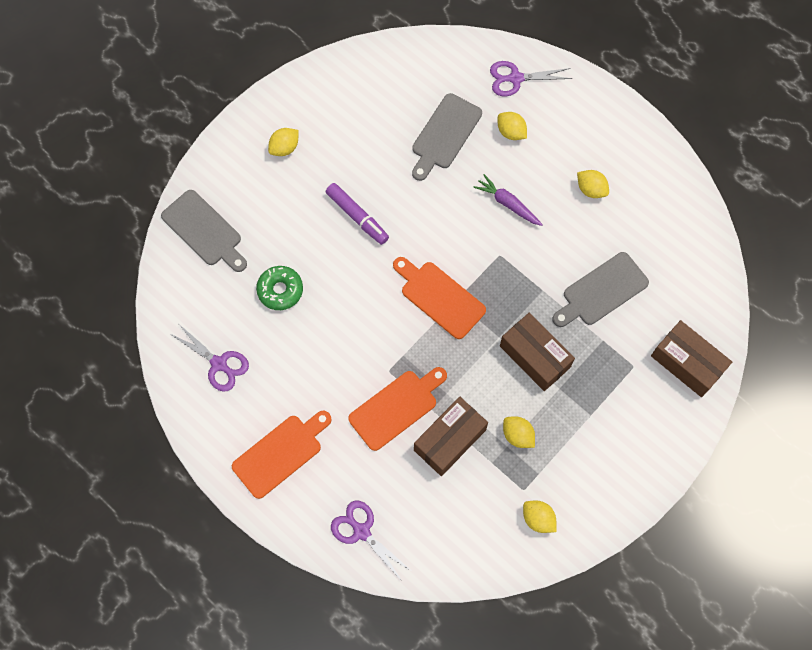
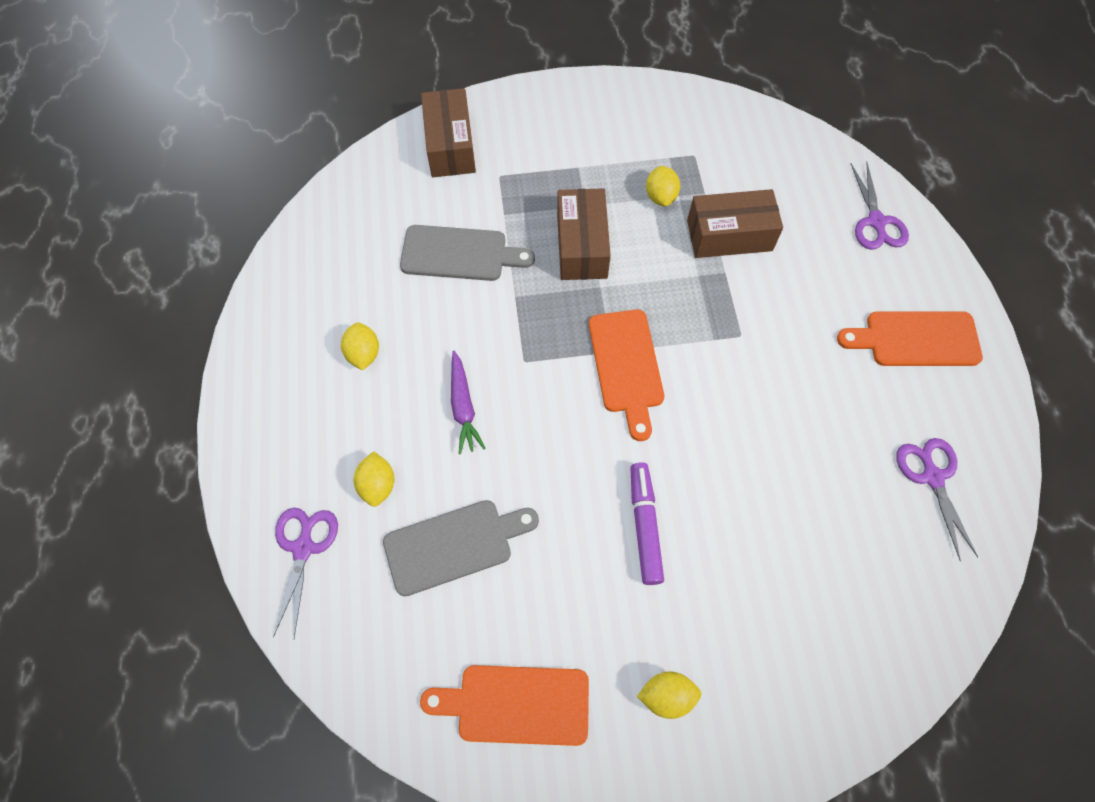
camera: 140 degrees left, 5 degrees down
grey cutting board [161,190,247,272] -> none
green donut [256,266,303,310] -> none
orange cutting board [348,367,447,451] -> orange cutting board moved to [420,665,589,746]
purple scissors [490,61,572,96] -> purple scissors turned 120 degrees counterclockwise [273,508,338,638]
yellow lemon [523,501,557,533] -> none

